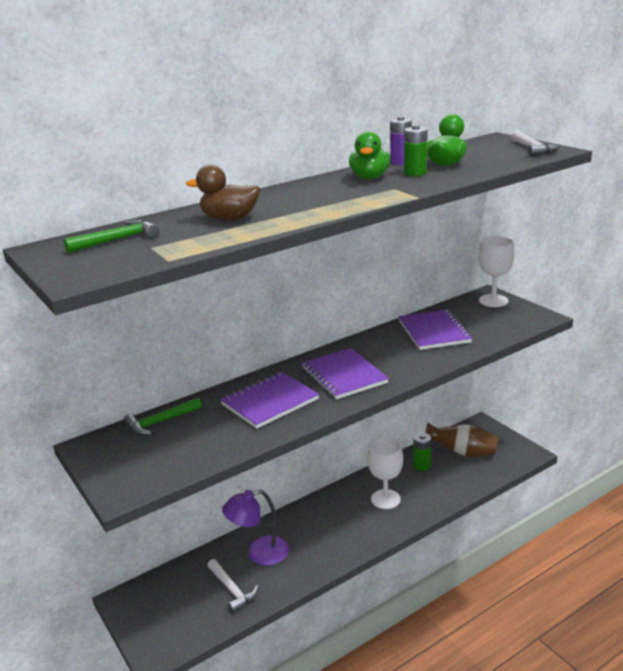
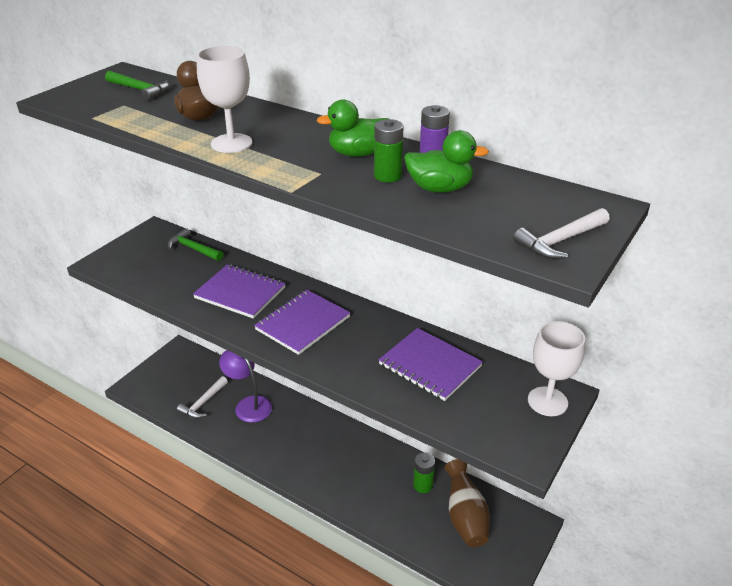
camera: 65 degrees right, 10 degrees up
white goblet [367,437,403,509] -> white goblet moved to [197,46,253,153]
purple notebook [398,309,472,350] -> purple notebook turned 75 degrees clockwise [379,328,483,401]

